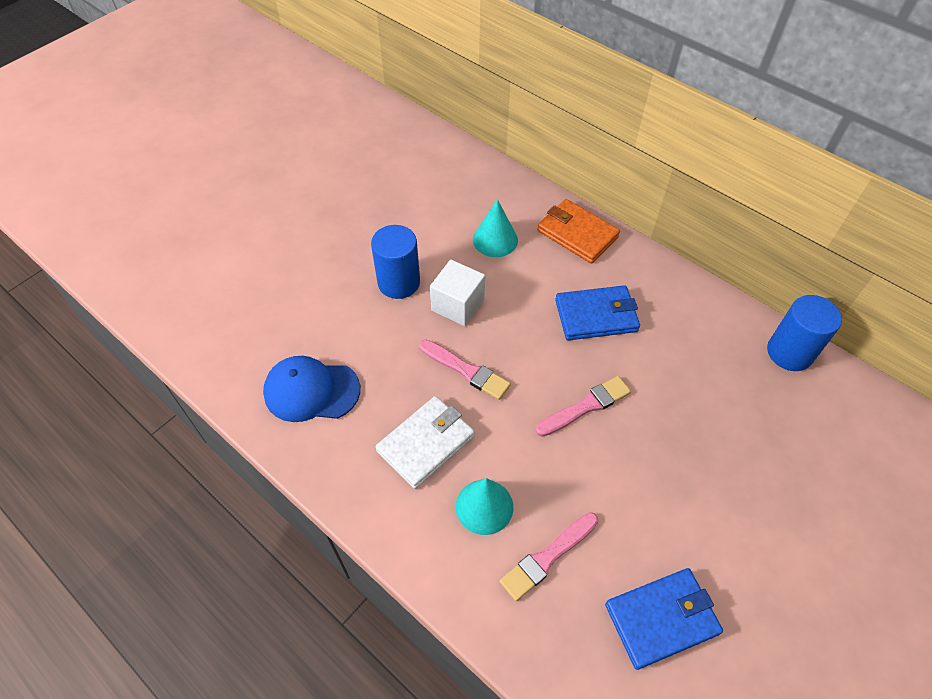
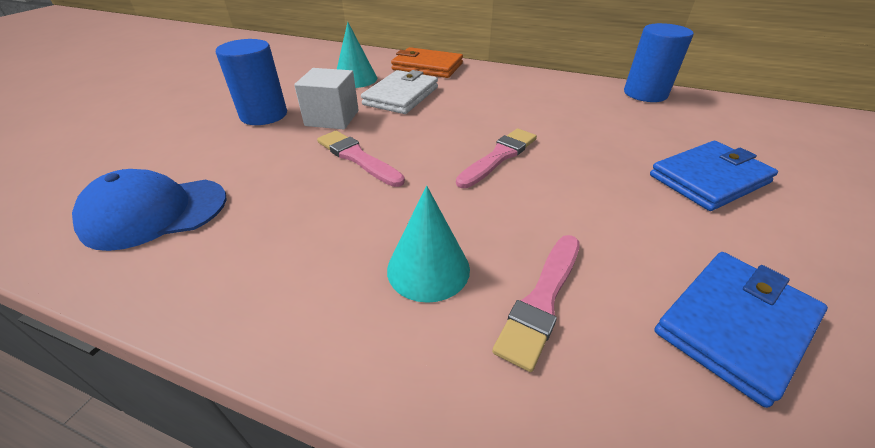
camera: 20 degrees left, 15 degrees down
white wallet [376,396,475,489] -> white wallet moved to [361,70,438,114]
pink brush [419,339,511,400] -> pink brush turned 150 degrees counterclockwise [317,131,405,187]
blue wallet [555,285,640,340] -> blue wallet moved to [650,141,778,211]

